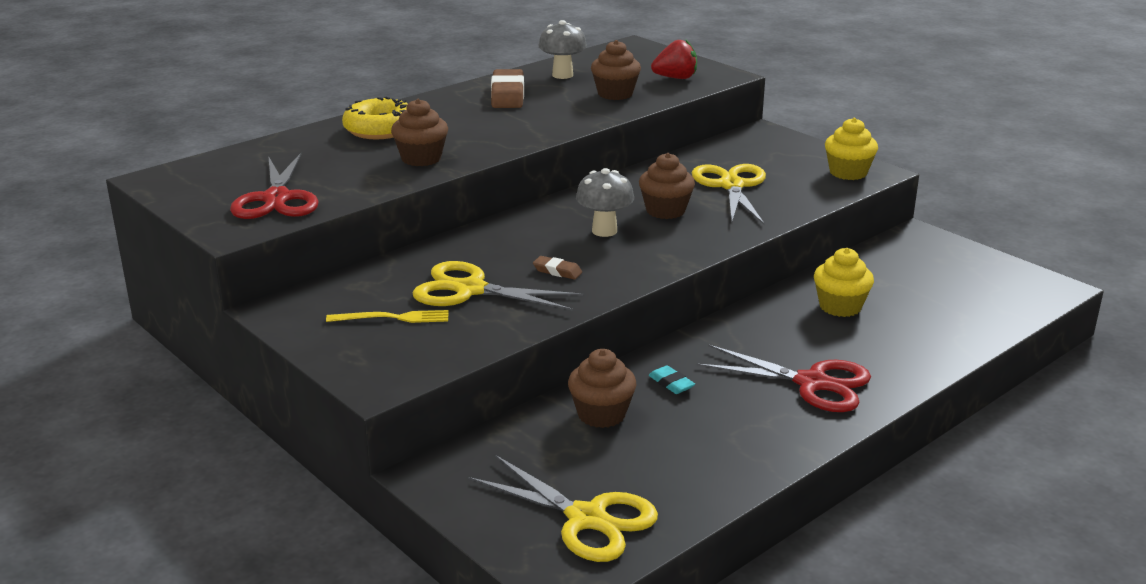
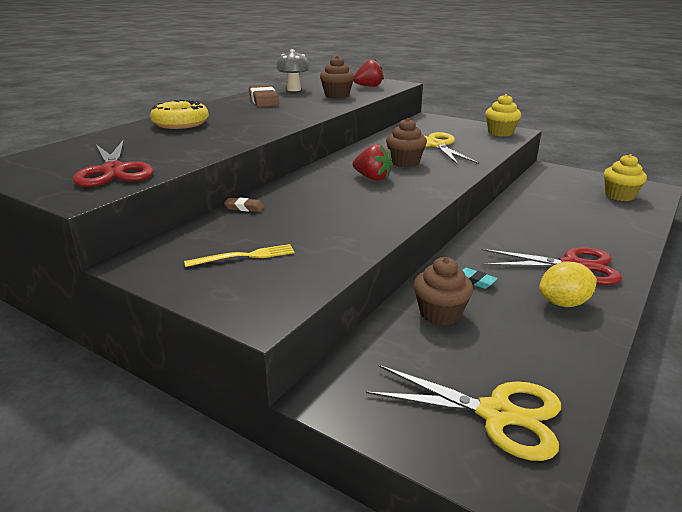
camera: 15 degrees left, 0 degrees up
brown cupcake [391,99,448,166] -> none
yellow scissors [413,261,583,311] -> none
brown eraser [533,256,582,279] -> brown eraser moved to [224,198,265,212]
grey mushroom [576,168,634,237] -> red strawberry [353,144,393,181]
yellow cupcake [814,248,874,317] -> yellow cupcake moved to [604,154,647,201]
none -> yellow lemon [539,261,597,307]

